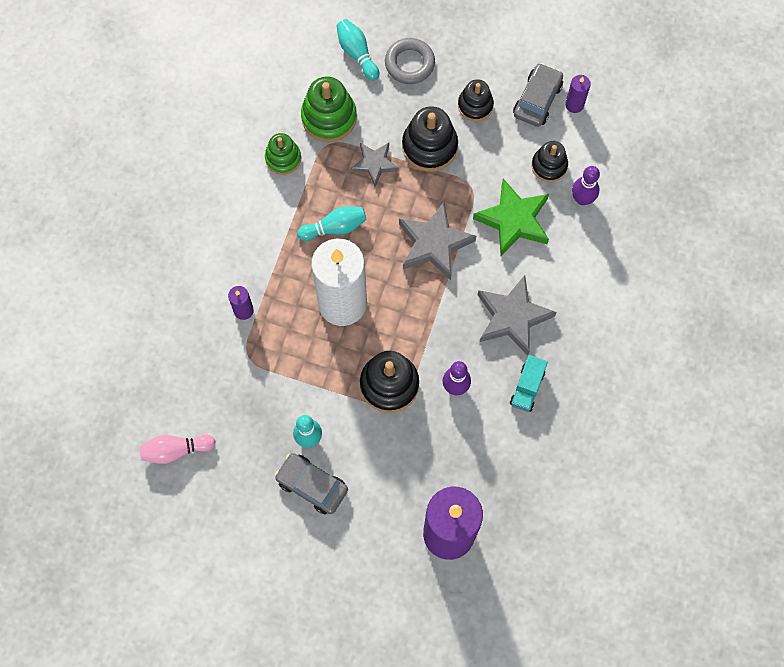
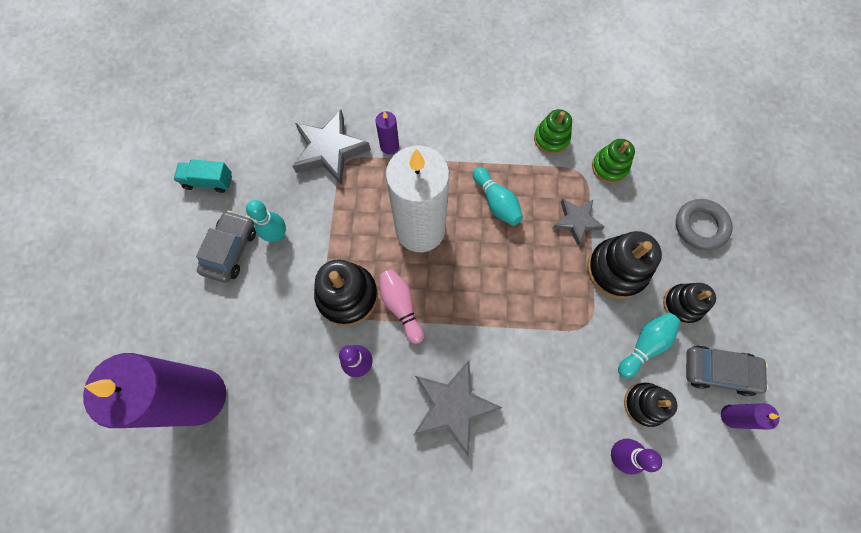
camera: 75 degrees right, 0 degrees up
pink bowling pin [139,435,216,464] -> pink bowling pin moved to [379,269,424,344]
green stacking toy [301,77,357,142] -> green stacking toy [592,139,635,183], size x0.64
turquoise bowling pin [337,19,379,81] -> turquoise bowling pin moved to [618,312,681,379]
grey star [399,202,476,280] -> grey star moved to [292,110,371,185]
green star [473,179,549,256] -> none
turquoise truck [510,355,548,412] -> turquoise truck moved to [174,159,232,193]

